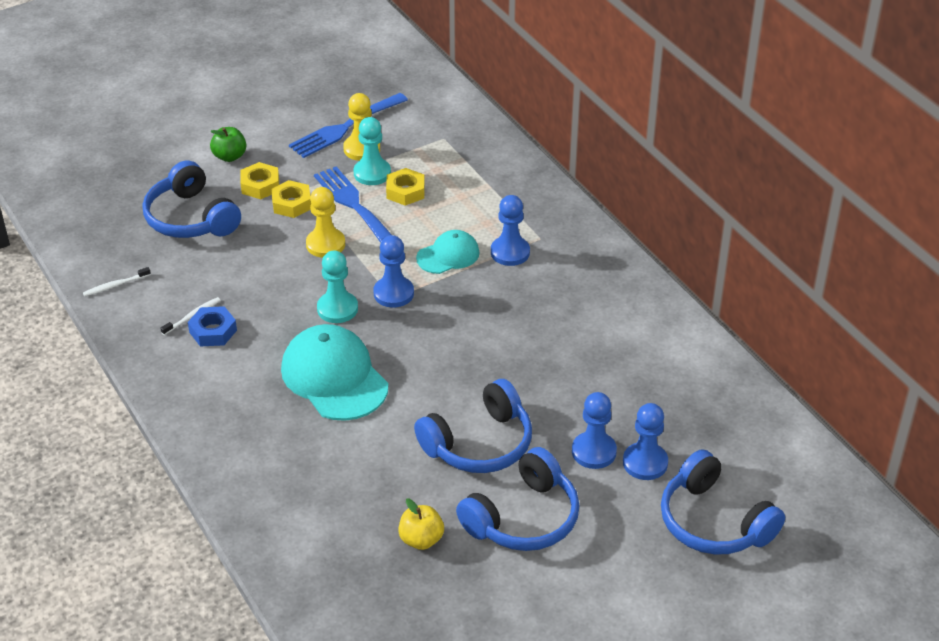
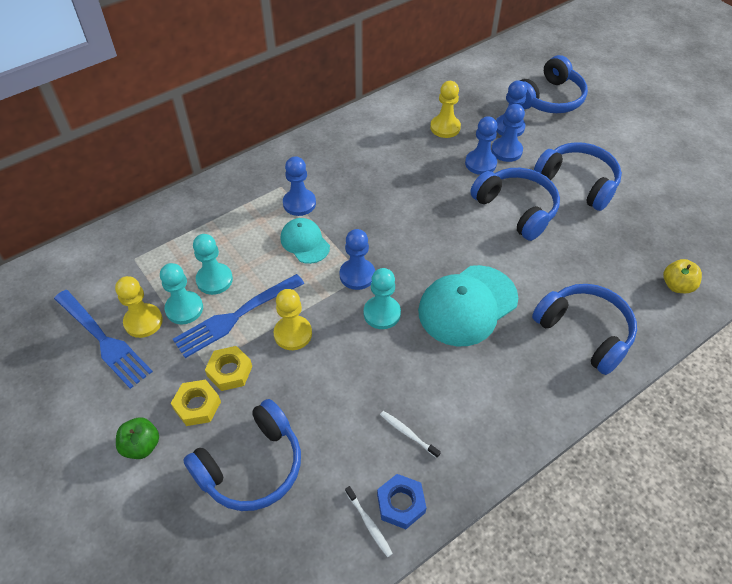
camera: 95 degrees left, 10 degrees up
blue nut [188,306,237,347] -> blue nut moved to [377,474,426,529]
yellow nut [386,168,425,206] -> turquoise pawn [193,234,233,295]
yellow apple [398,499,444,550] -> yellow apple moved to [663,259,702,293]
none -> yellow pawn [430,81,461,138]
none -> blue pawn [465,116,498,175]
none -> blue headphones [532,284,637,375]

